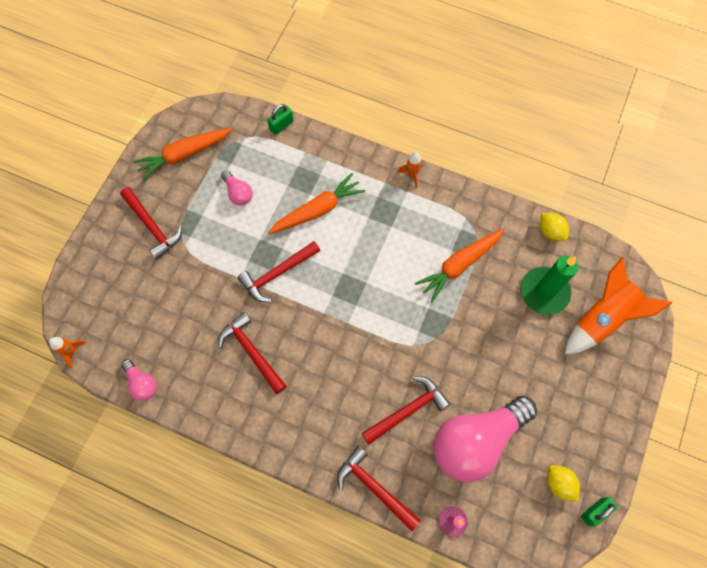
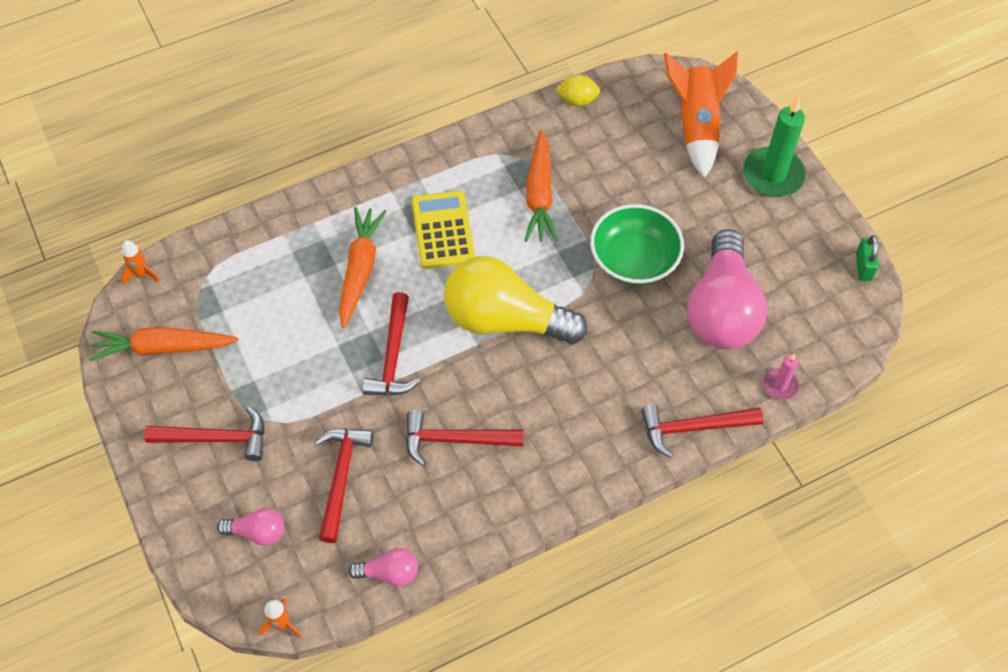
camera: 50 degrees left, 10 degrees down
orange carrot [133,128,232,180] -> orange carrot turned 75 degrees clockwise [89,327,238,361]
pink light bulb [221,170,253,205] -> pink light bulb moved to [217,508,284,545]
green padlock [267,104,294,135] -> none
red hammer [362,376,450,444] -> red hammer moved to [314,428,373,543]
orange rocket [398,152,423,188] -> orange rocket moved to [121,240,160,285]
green candle [520,256,578,315] -> green candle moved to [743,96,806,197]
yellow lemon [547,465,580,502] -> none
none -> yellow calculator [412,191,475,269]
none -> yellow light bulb [444,256,587,344]
none -> green bowl [590,204,684,285]

